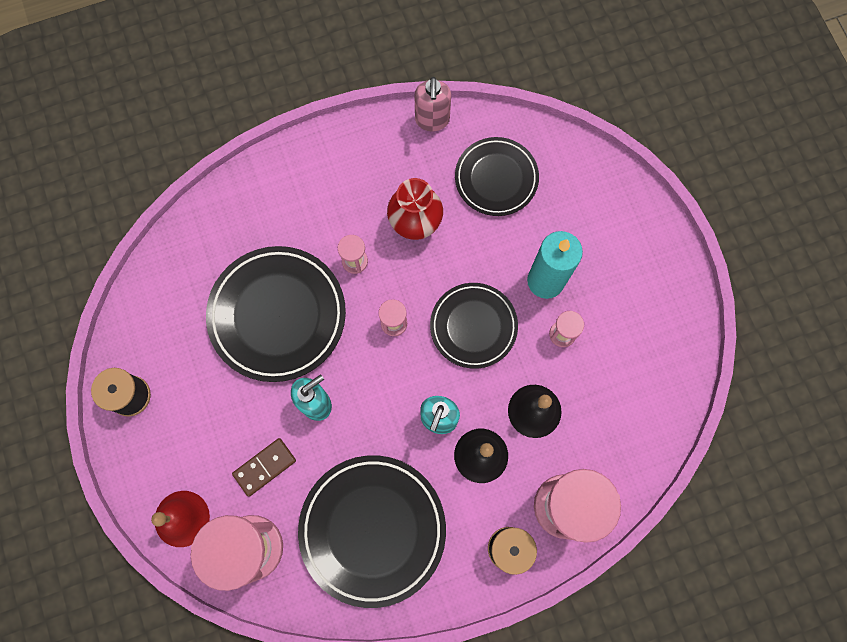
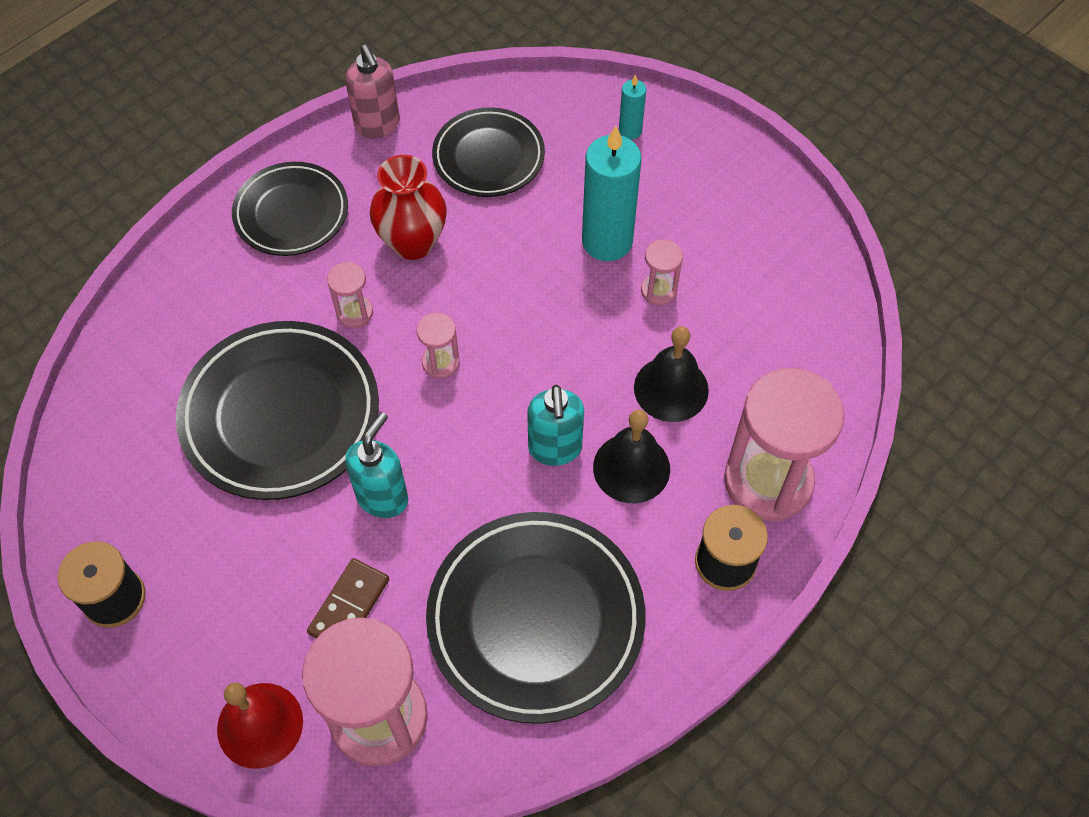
camera: 25 degrees left, 15 degrees down
black plate [430,283,518,369] -> black plate moved to [232,162,348,256]
none -> turquoise candle [619,74,646,140]

